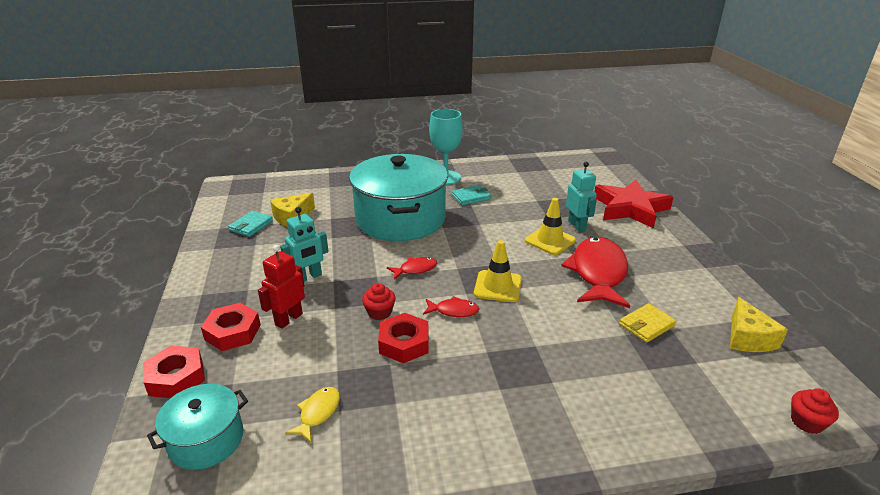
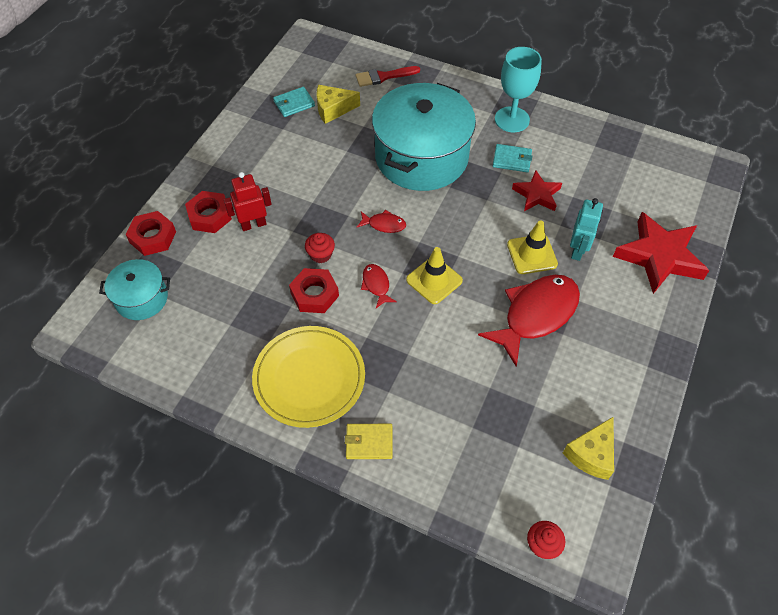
camera: 35 degrees right, 25 degrees up
turquoise robot [280,207,329,282] -> none
yellow fish [285,387,340,443] -> none
red fish [423,296,479,317] -> red fish turned 150 degrees counterclockwise [361,264,397,308]
yellow wallet [619,303,677,343] -> yellow wallet moved to [345,424,393,459]
none -> yellow plate [252,326,365,428]
none -> red brush [356,66,420,87]
none -> red star [512,170,562,211]

